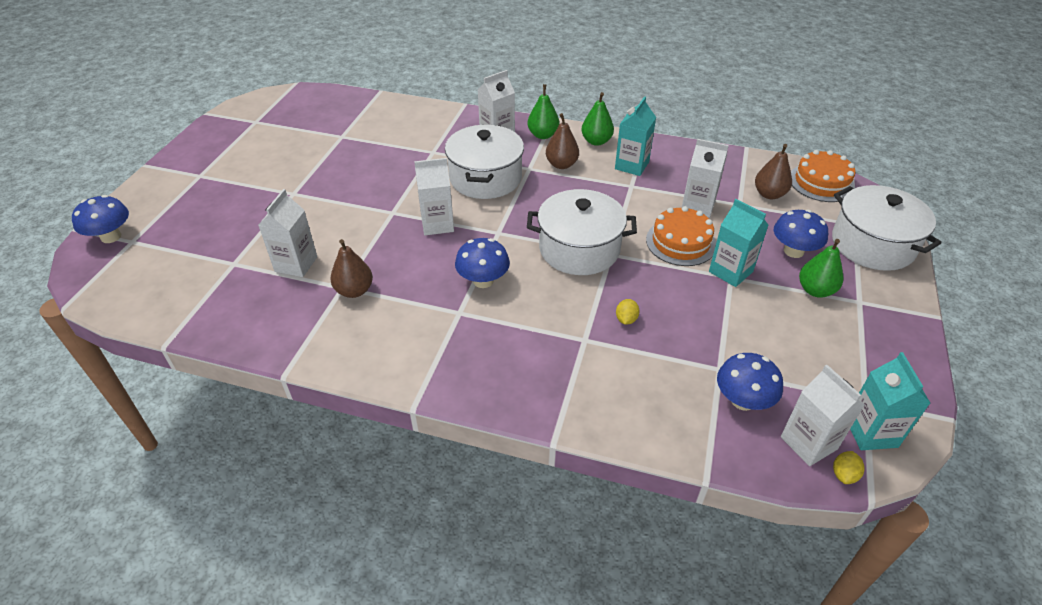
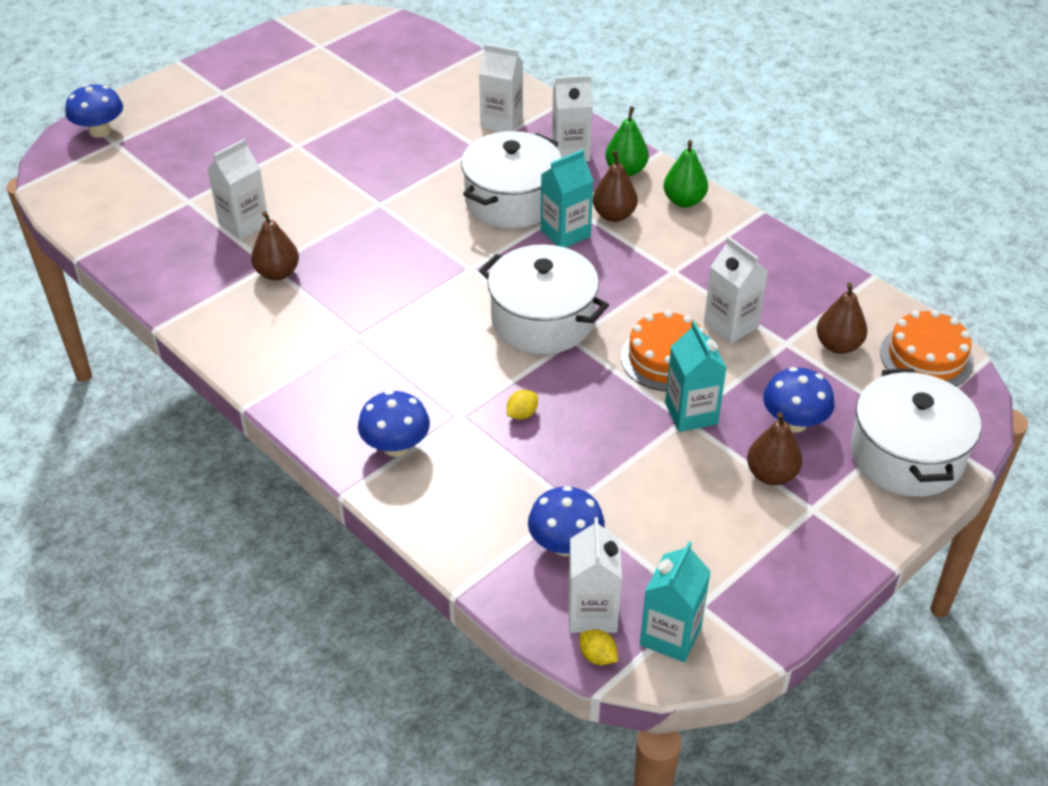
camera: 30 degrees right, 0 degrees up
white carton [414,158,454,235] -> white carton moved to [479,44,523,132]
blue mushroom [455,238,510,288] -> blue mushroom moved to [358,390,430,457]
turquoise carton [615,96,656,176] -> turquoise carton moved to [541,150,594,248]
green pear [799,239,843,298] -> brown pear [747,412,802,485]
yellow lemon [833,451,865,484] -> yellow lemon turned 75 degrees clockwise [579,629,618,665]

